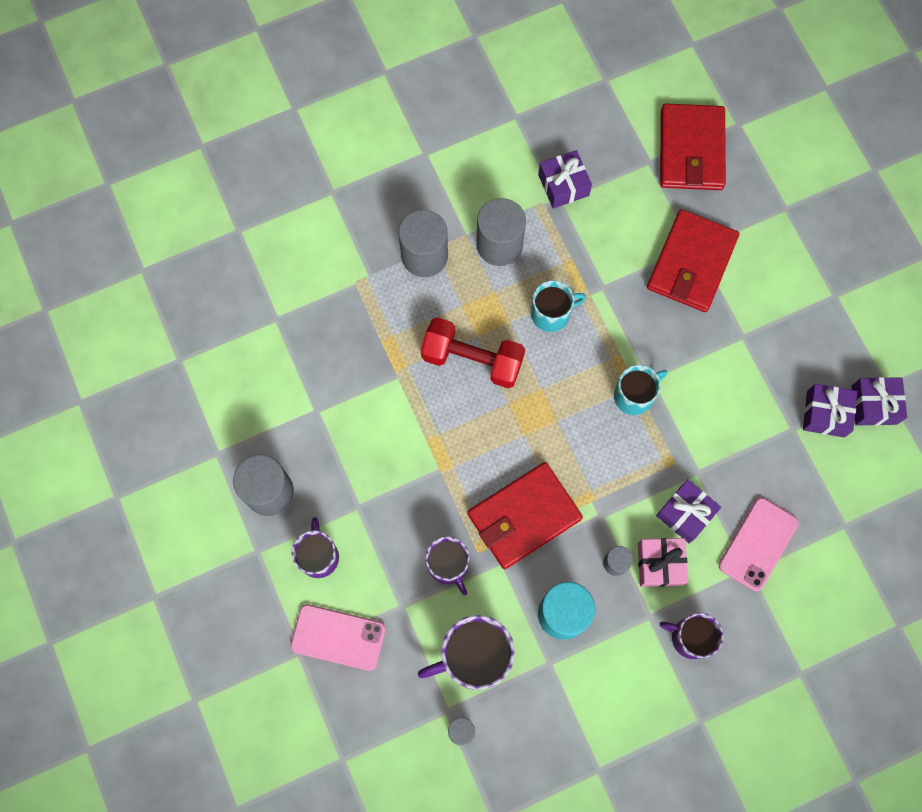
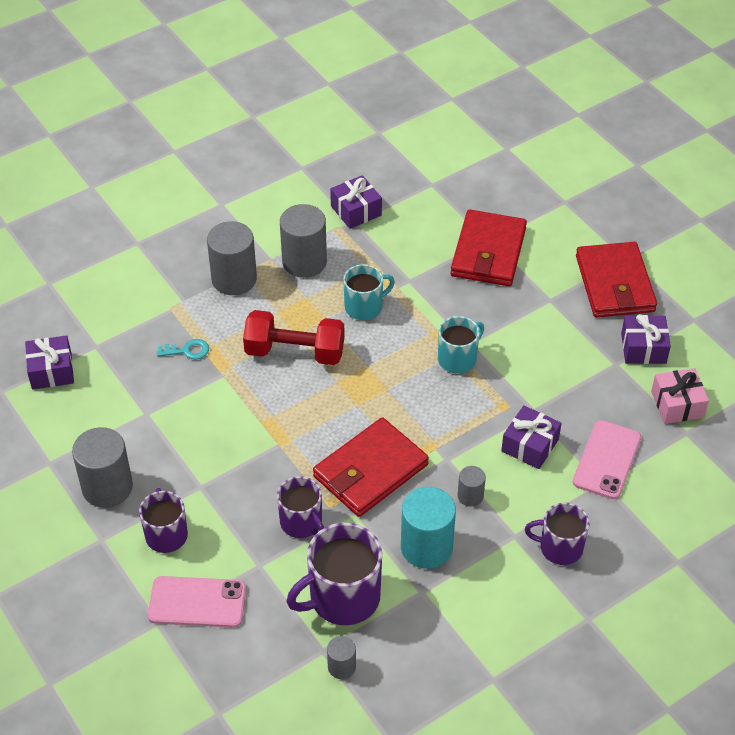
camera: 10 degrees left, 25 degrees down
pink gift [638,538,688,587] -> pink gift moved to [651,368,709,424]
red wallet [660,103,726,190] -> red wallet moved to [576,242,657,318]
purple gift [851,377,907,426] -> purple gift moved to [25,335,74,390]
none -> turquoise key [157,339,209,359]

